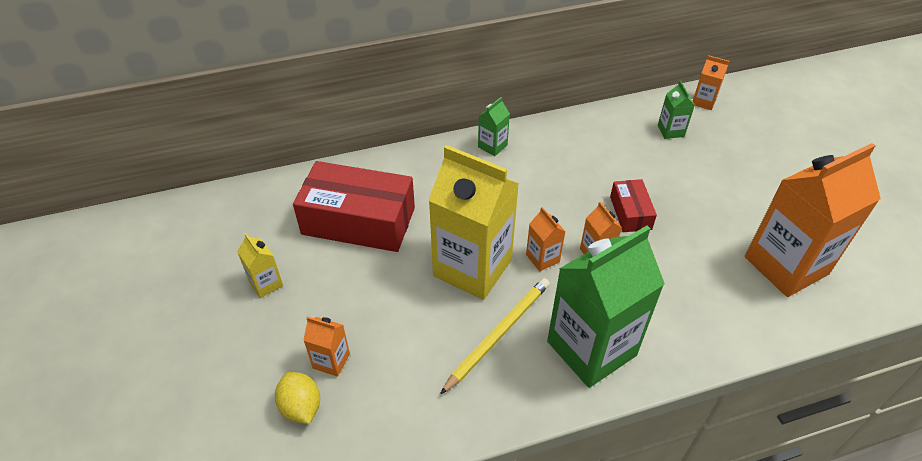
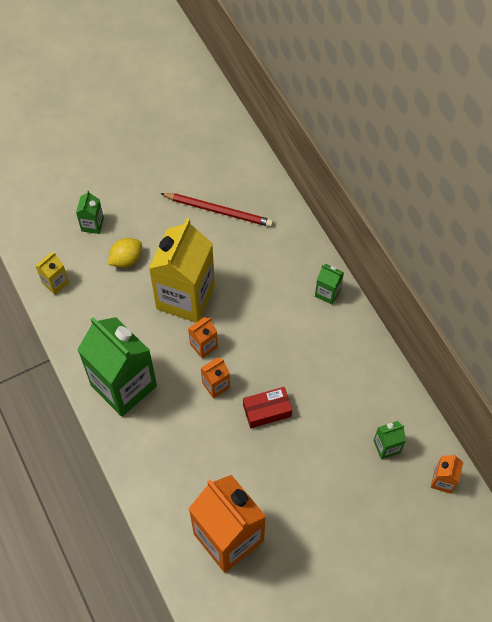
camera: 80 degrees right, 15 degrees up
yellow carton [237,233,283,298] -> yellow carton moved to [36,252,69,295]
yellow lemon [275,372,320,424] -> yellow lemon moved to [108,238,142,268]
red box [293,161,415,252] -> red pencil [160,193,273,227]
orange carton [303,316,350,377] -> green carton [76,190,104,234]
yellow pencil [440,278,550,395] -> none

